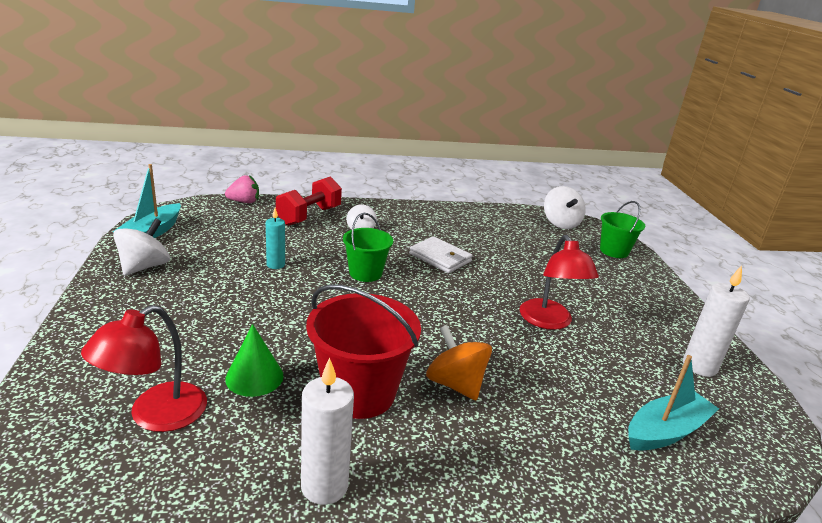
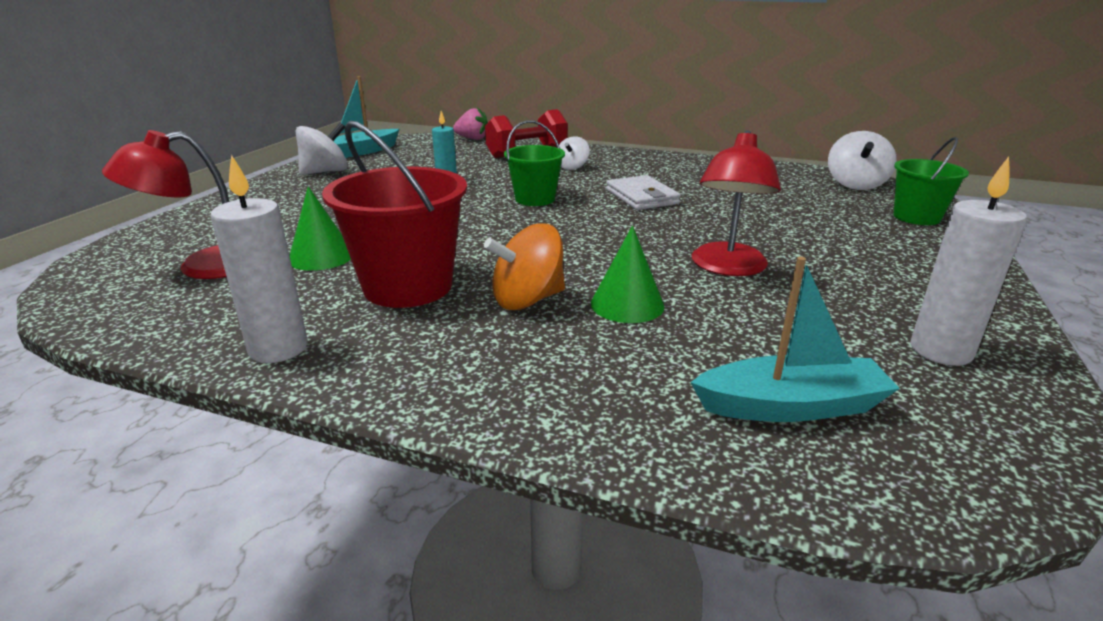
camera: 30 degrees right, 0 degrees up
orange spinning top [426,325,492,401] -> orange spinning top turned 105 degrees counterclockwise [484,223,565,310]
none -> green cone [591,226,664,323]

